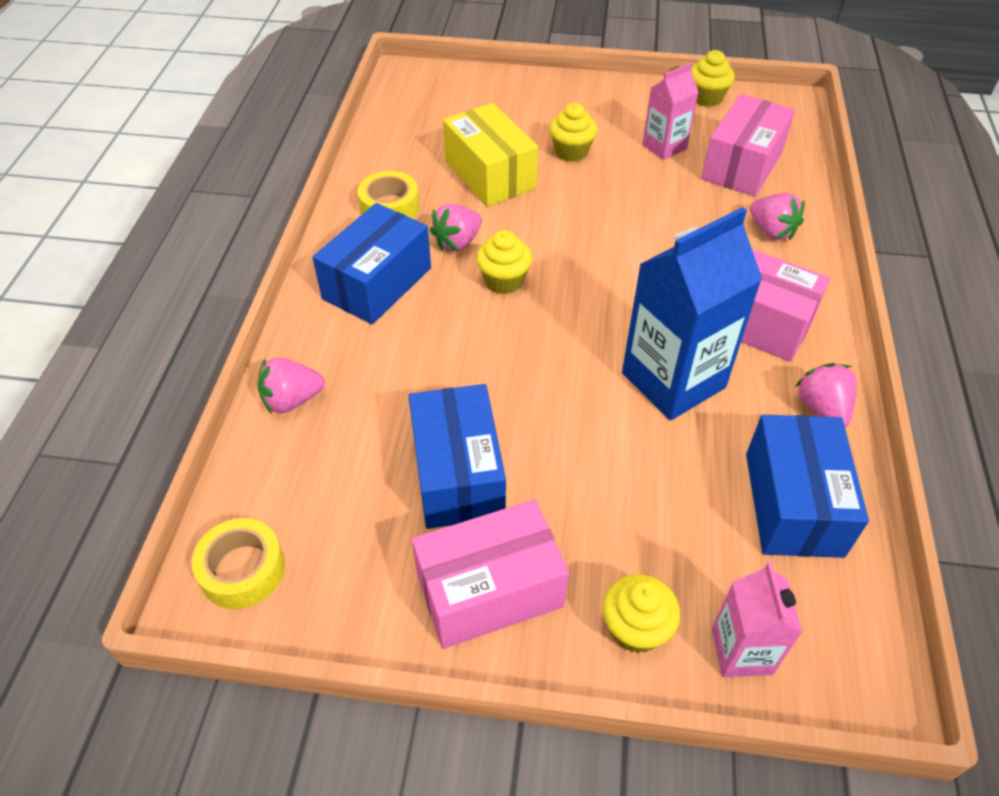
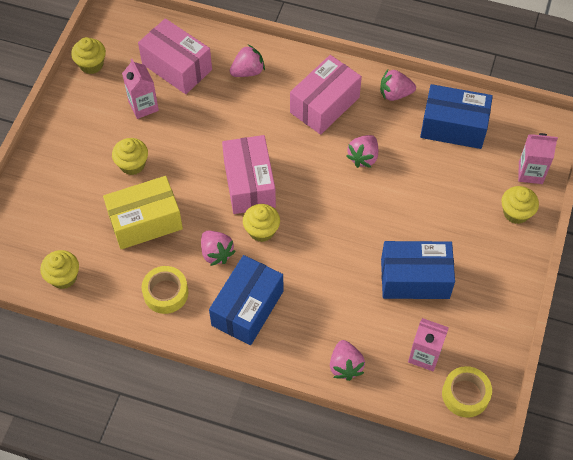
camera: 80 degrees left, 10 degrees up
blue box [312,203,431,324] -> blue box turned 75 degrees clockwise [209,255,283,345]
pink box [412,500,569,649] -> pink box moved to [222,135,276,214]
blue carton [622,207,762,420] -> pink strawberry [346,135,378,168]
none -> yellow cupcake [40,250,79,289]
none -> pink carton [408,318,449,371]

